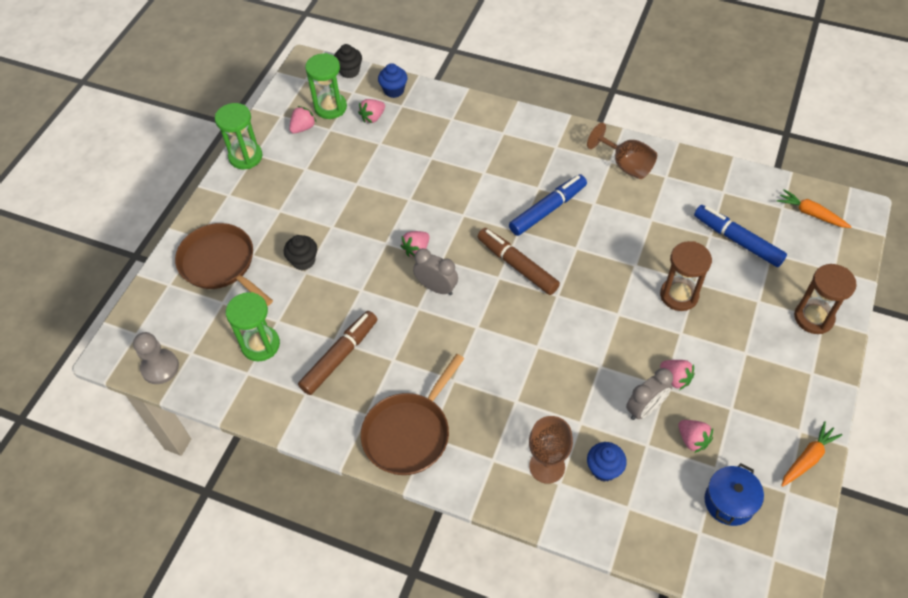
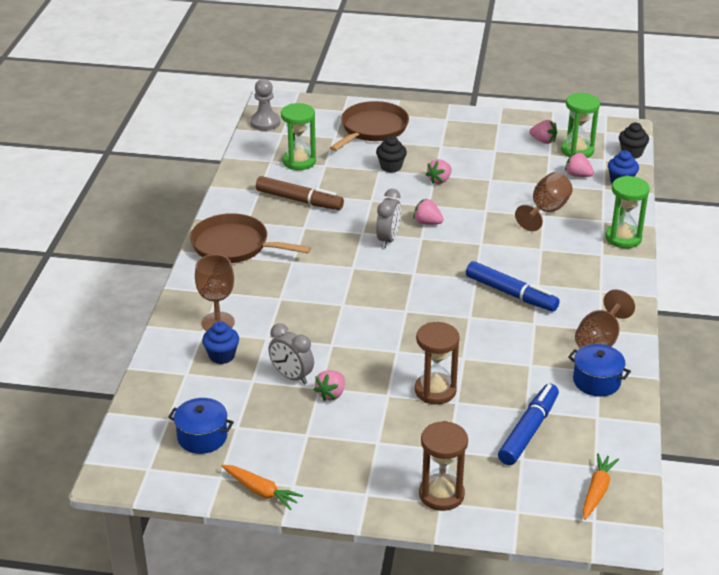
camera: 75 degrees right, 20 degrees down
green hourglass [215,103,263,169] -> green hourglass moved to [605,176,650,248]
brown marker [478,228,560,295] -> none
pink strawberry [678,420,713,453] -> pink strawberry moved to [425,159,452,184]
none -> brown goblet [515,172,573,231]
none -> blue pot [568,344,631,397]

